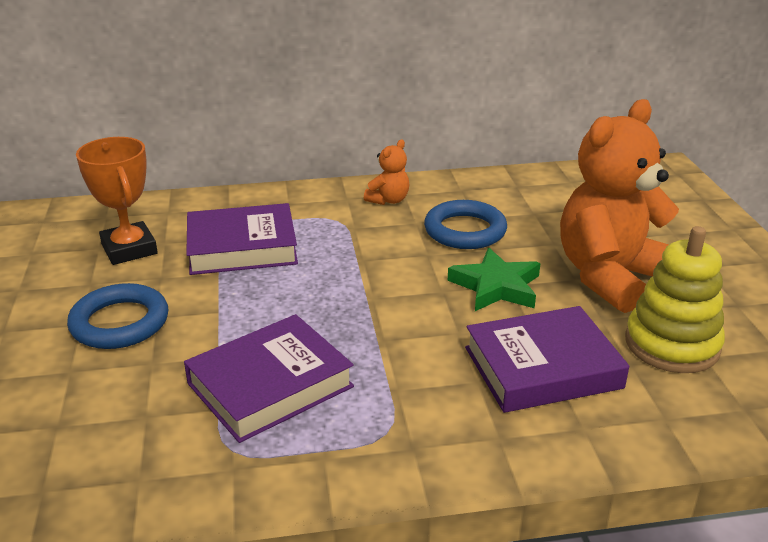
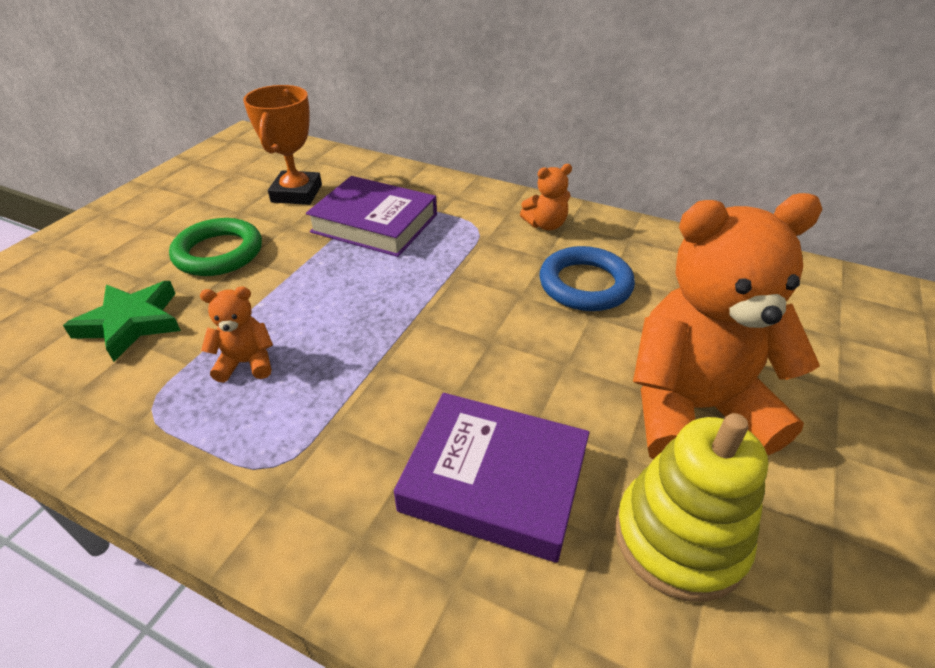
camera: 35 degrees right, 10 degrees up
blue ring [67,283,168,349] -> green ring [169,218,262,276]
purple book [184,314,354,443] -> orange teddy bear [200,287,273,383]
green star [448,248,540,311] -> green star moved to [63,281,181,362]

